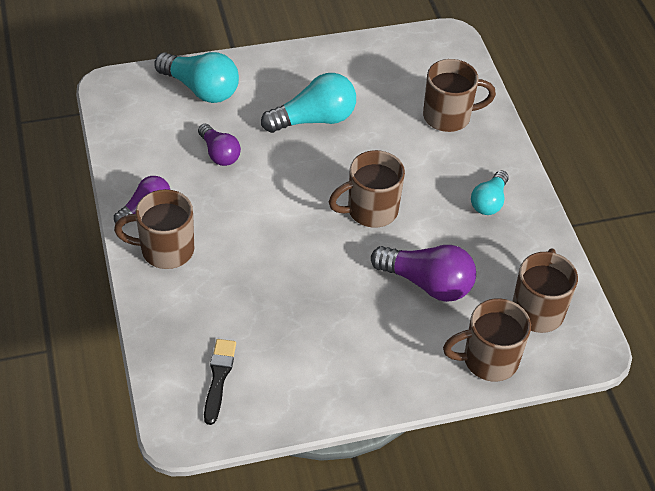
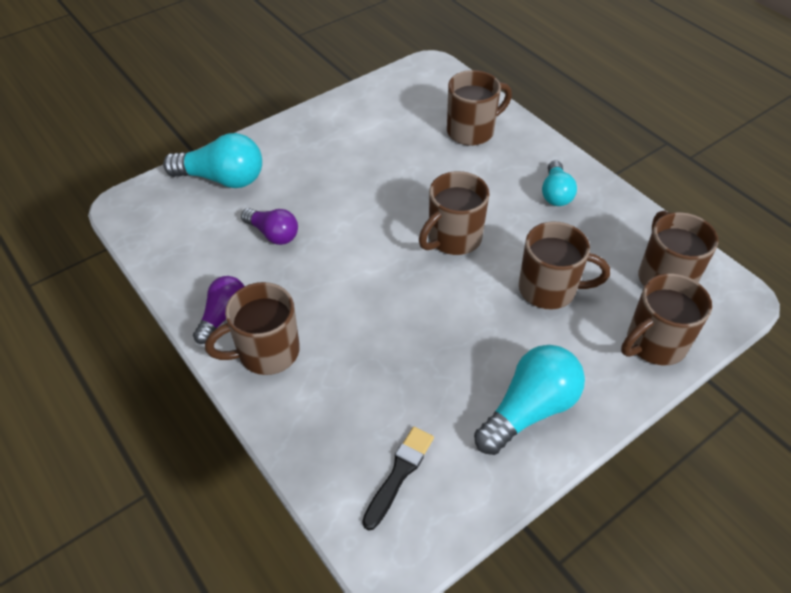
camera: 20 degrees left, 0 degrees up
black brush [204,339,236,425] -> black brush turned 45 degrees clockwise [362,427,434,530]
turquoise light bulb [261,73,356,133] -> turquoise light bulb moved to [474,345,585,455]
purple light bulb [371,245,476,302] -> brown mug [519,221,610,310]

